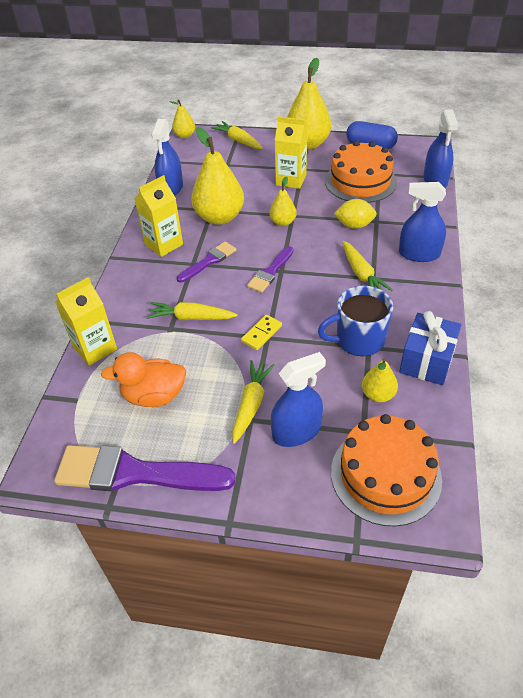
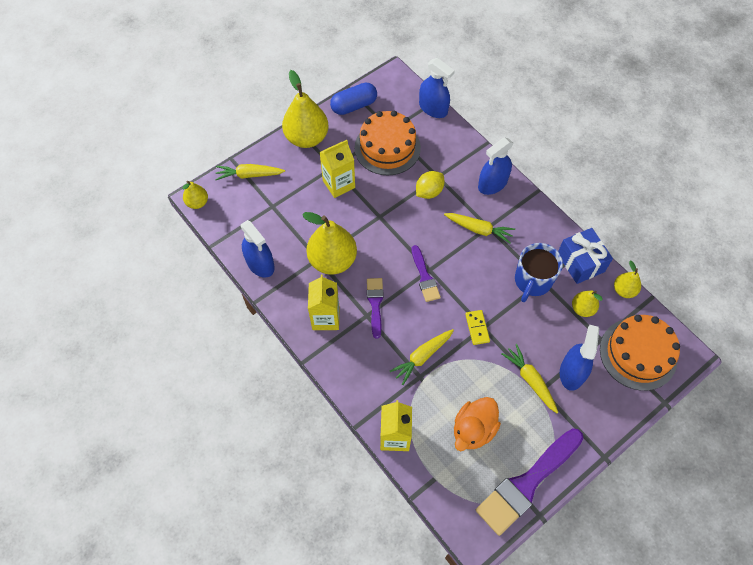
camera: 50 degrees left, 15 degrees up
yellow pear [269,176,297,226] -> yellow pear moved to [614,261,641,298]

